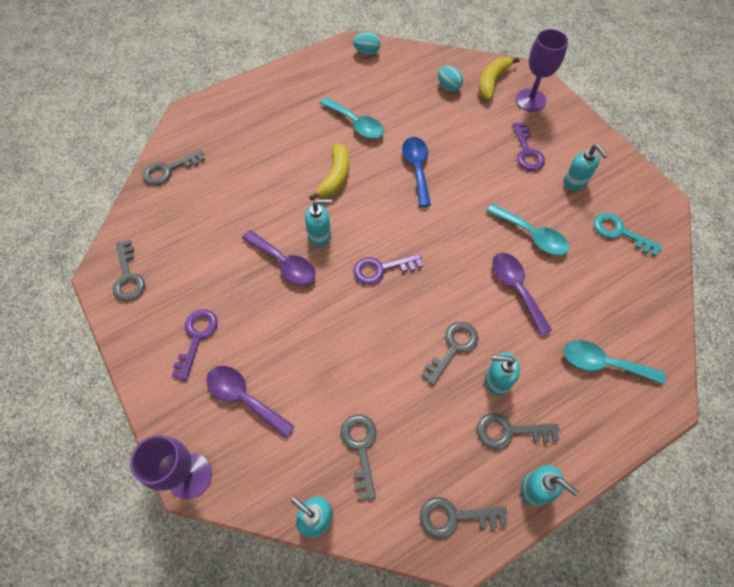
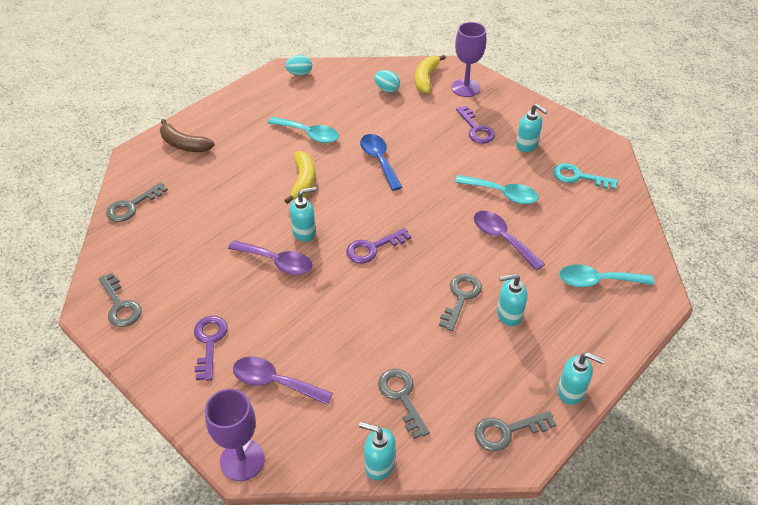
camera: 15 degrees left, 15 degrees down
grey key [477,413,559,449] -> none
none -> brown banana [160,119,215,152]

